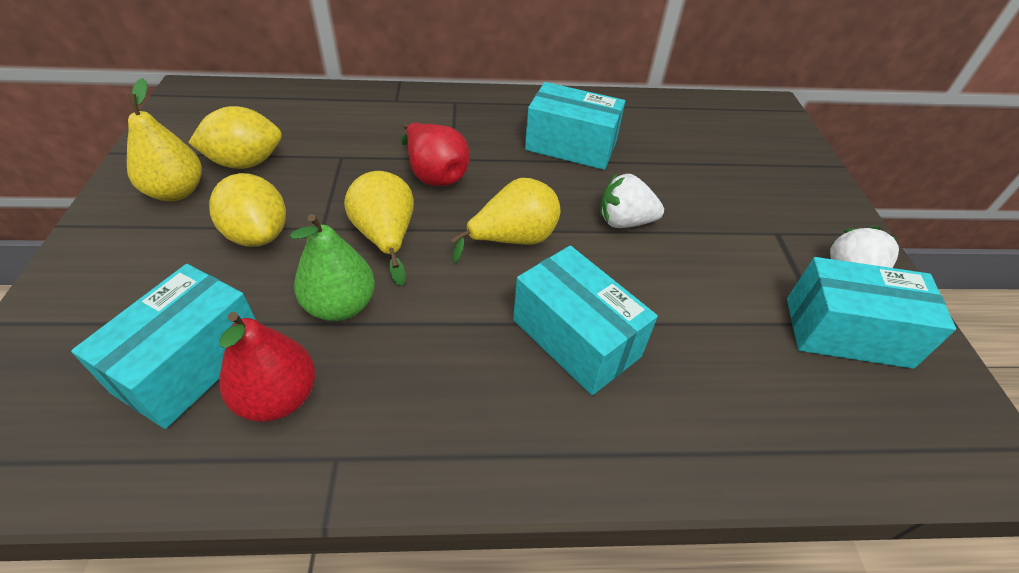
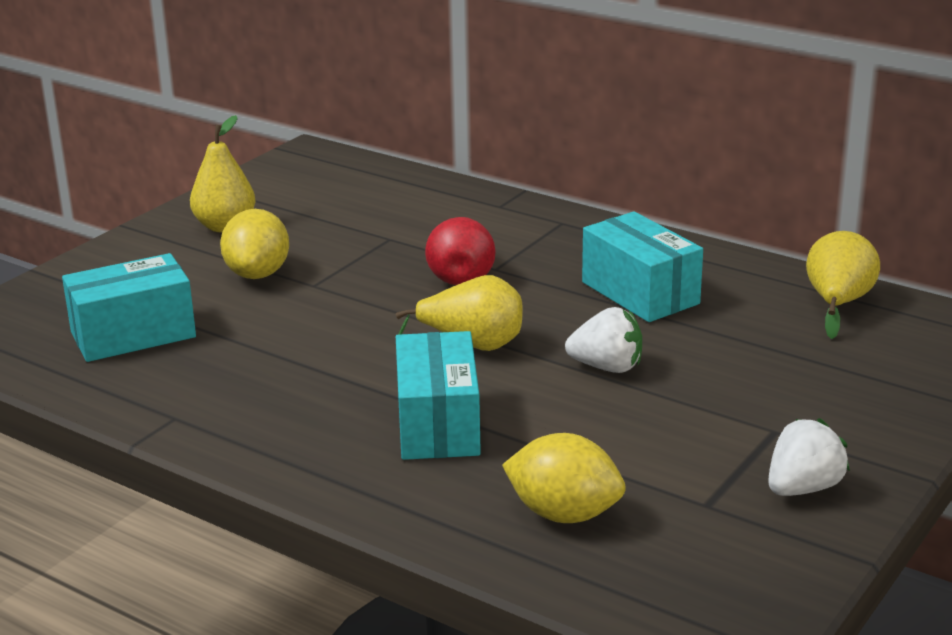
camera: 40 degrees right, 20 degrees down
yellow lemon [188,106,282,169] -> yellow lemon moved to [502,433,626,523]
red pear [219,312,315,422] -> none
green pear [290,214,375,321] -> none
yellow pear [344,171,414,286] -> yellow pear moved to [806,231,880,339]
white strawberry [600,174,664,228] -> white strawberry turned 150 degrees clockwise [565,307,642,373]
turquoise box [787,257,956,369] -> none

